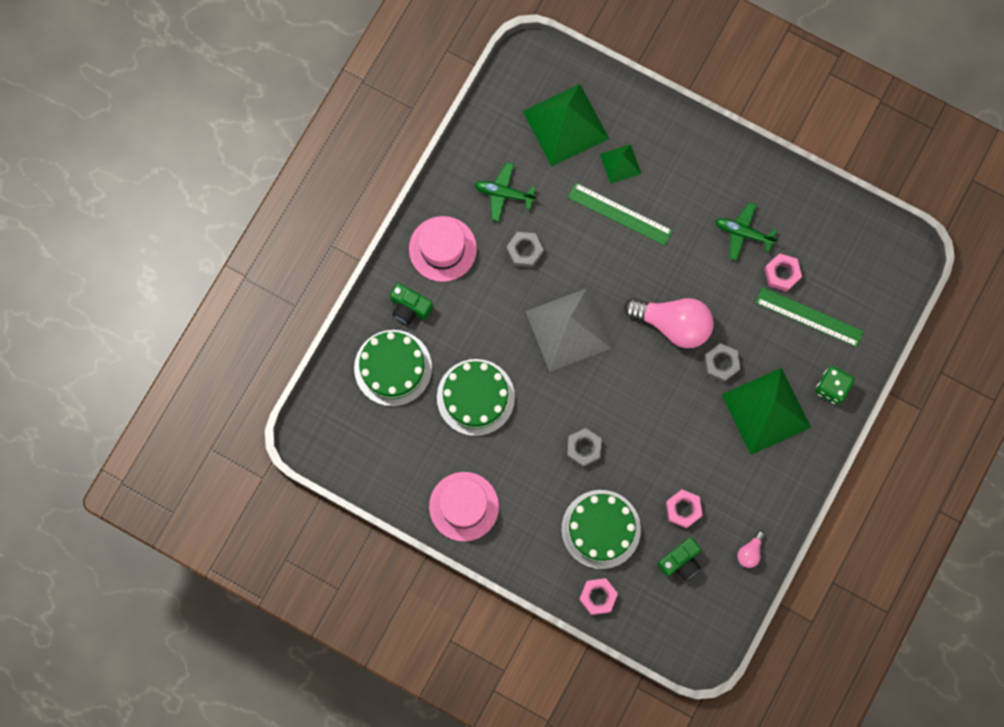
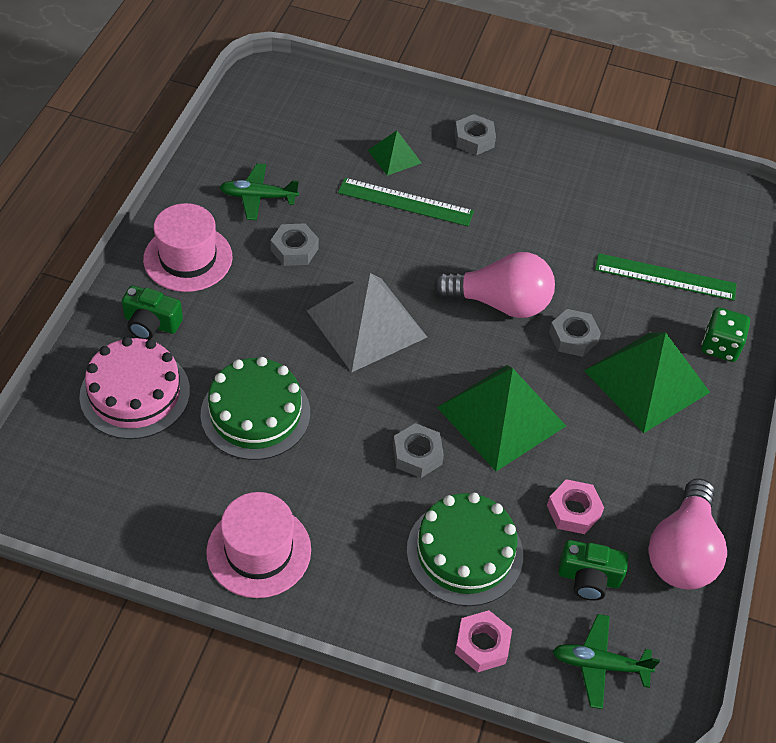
camera: 15 degrees left, 25 degrees down
green cake [354,330,432,406] -> pink cake [79,337,190,439]
green pyramid [523,84,609,167] -> green pyramid moved to [437,365,566,471]
green camera [657,537,701,580] -> green camera turned 60 degrees clockwise [558,540,628,601]
green plane [715,202,778,261] -> green plane moved to [553,614,660,709]
pink light bulb [737,531,765,568] -> pink light bulb [648,478,727,590], size x2.23
pink nut [764,253,802,292] -> none
none -> grey nut [455,114,496,155]

